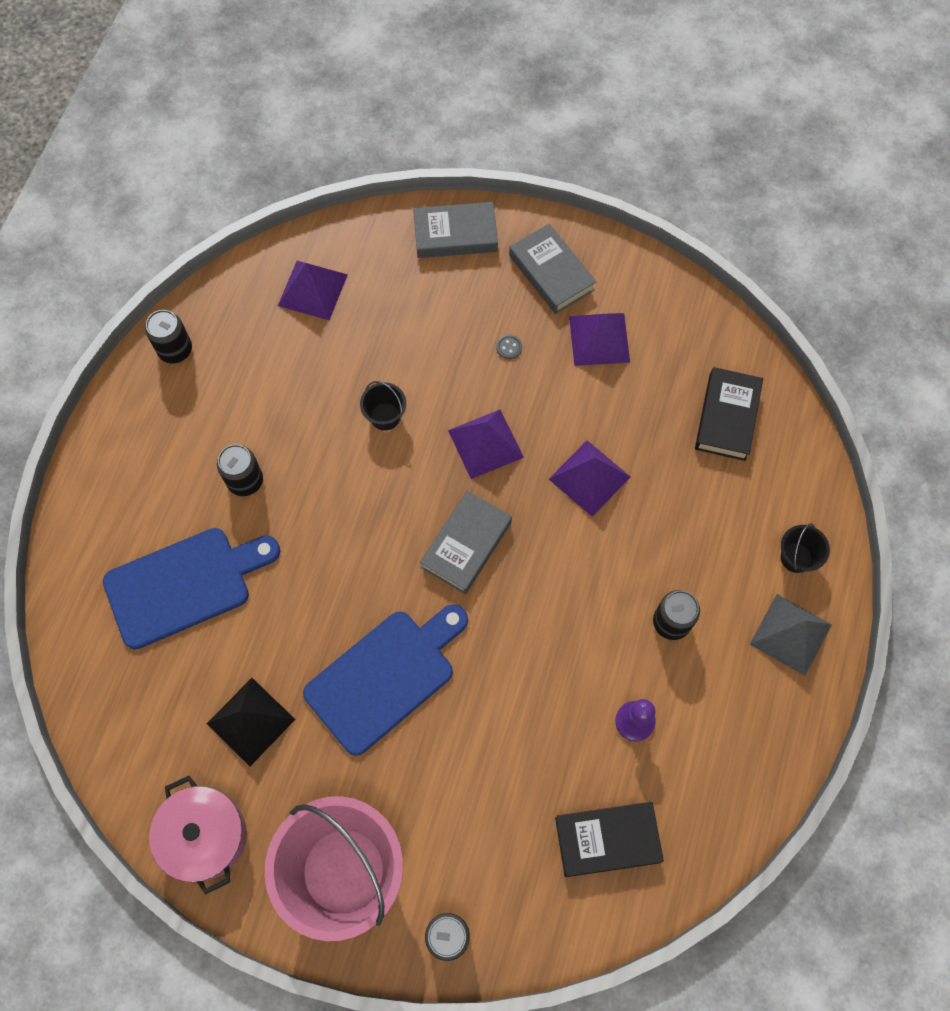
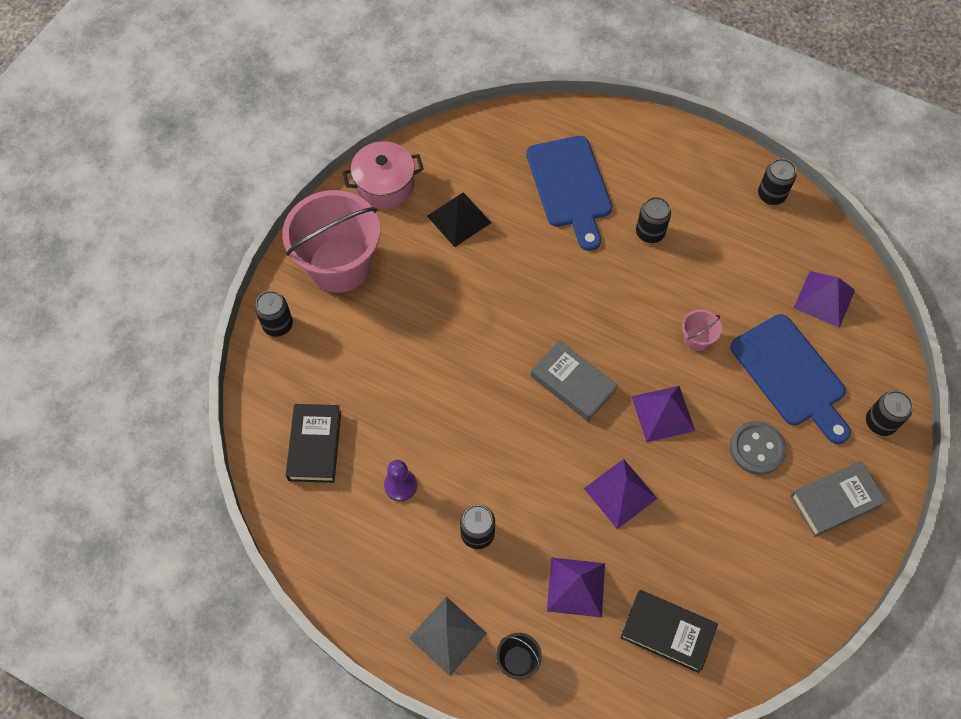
camera: 100 degrees right, 5 degrees down
blue cutting board [303,604,468,756] -> blue cutting board moved to [730,314,851,444]
black bucket [360,381,406,431] -> pink bucket [682,309,722,351]
grey book [413,202,498,258] -> black can [866,391,913,436]
grey button [496,334,522,359] -> grey button [730,421,786,475], size x2.28
purple pyramid [569,313,630,366] -> purple pyramid moved to [547,557,605,618]

